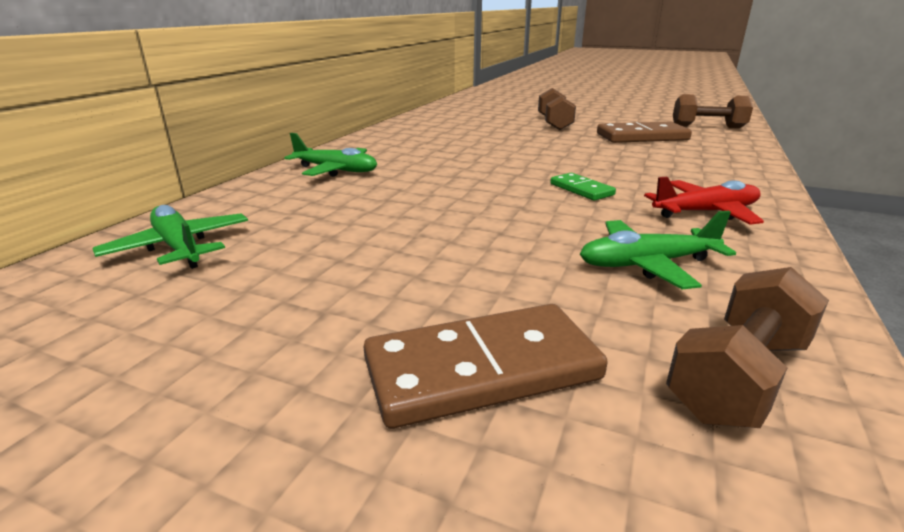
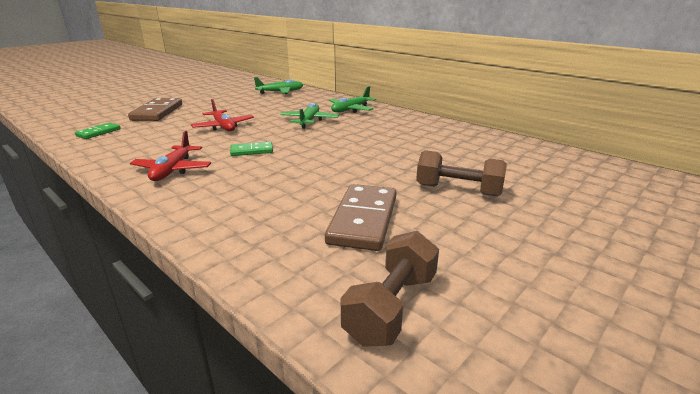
camera: 110 degrees right, 0 degrees up
green plane [580,211,736,289] -> green plane moved to [280,103,339,129]
brown dumbbell [666,267,829,428] -> green domino [75,122,121,139]
none -> red plane [191,99,254,131]

